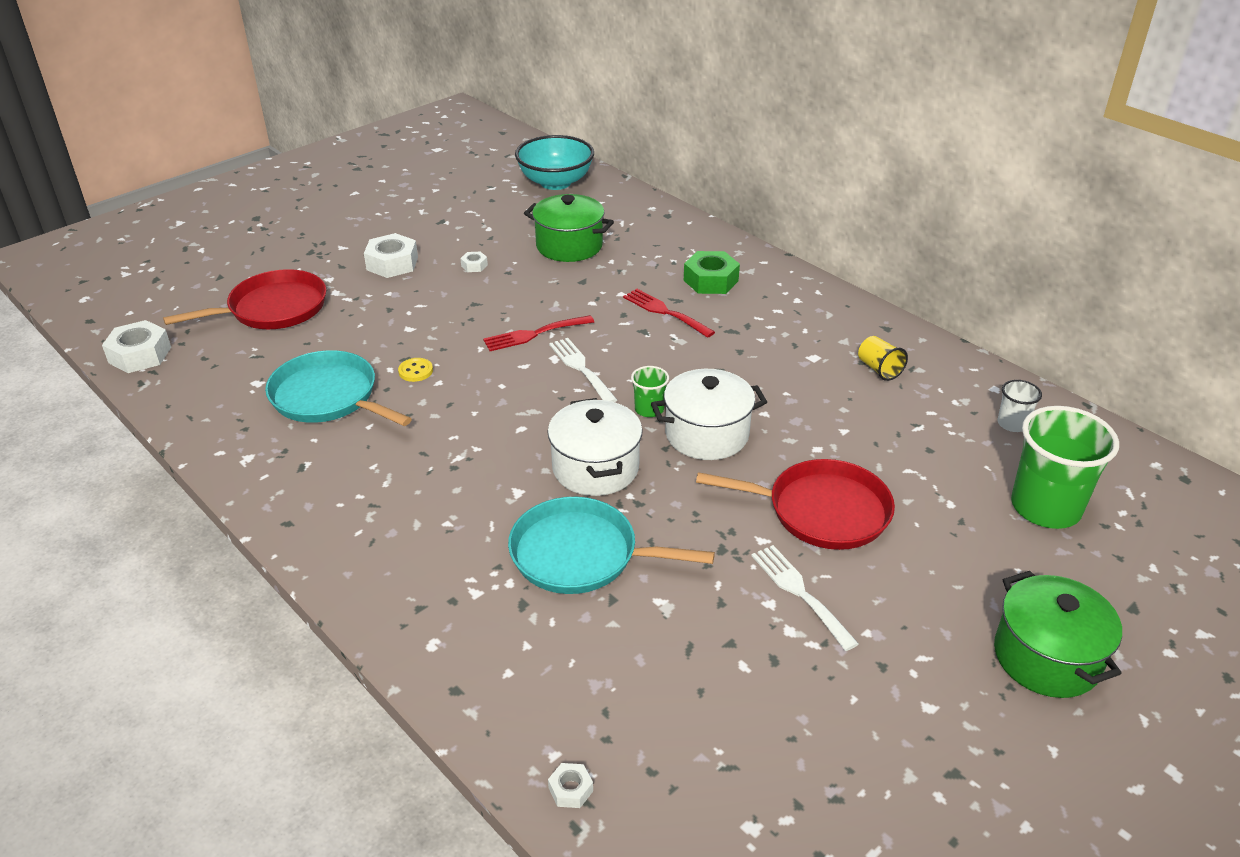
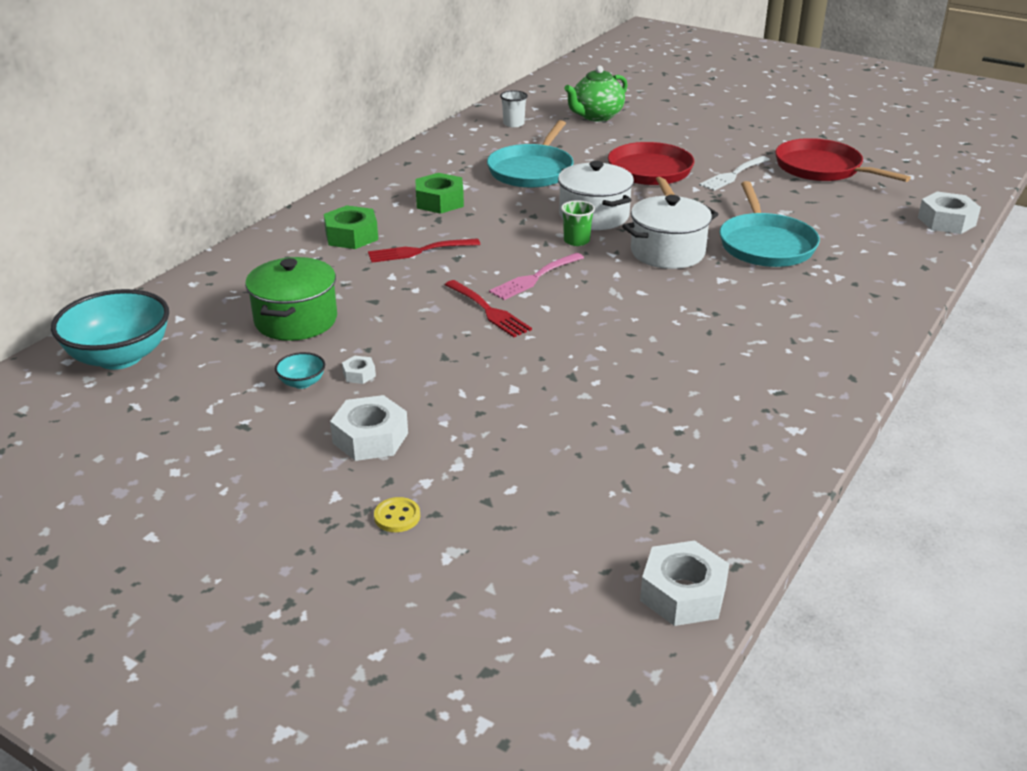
camera: 105 degrees left, 5 degrees down
red pan [163,269,326,329] -> red pan moved to [775,138,911,182]
turquoise pan [265,350,412,426] -> turquoise pan moved to [487,120,574,188]
yellow button [398,358,433,382] -> yellow button moved to [374,497,420,532]
white nut [548,763,593,808] -> white nut [918,191,981,234], size x2.04
white fork [549,338,617,402] -> pink fork [489,253,584,300]
red fork [623,289,715,338] -> red fork turned 45 degrees clockwise [368,238,480,263]
yellow cup [858,336,908,381] -> none
green pot [994,571,1122,698] -> none
green cup [1011,406,1119,529] -> green teapot [564,66,627,122]
none -> turquoise bowl [275,352,325,389]
none -> green nut [416,173,464,214]

